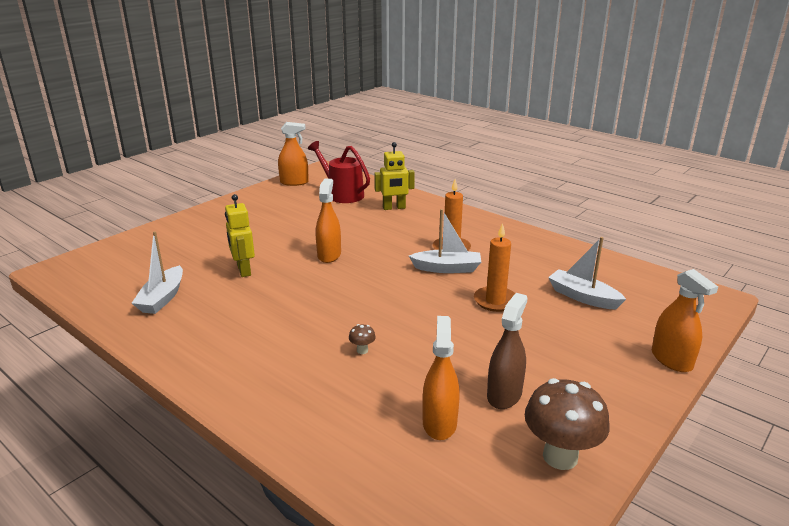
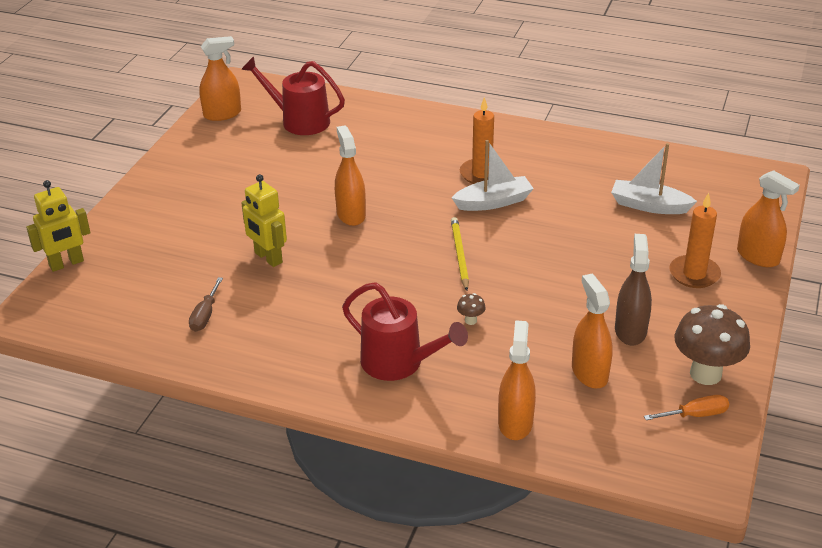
camera: 20 degrees left, 10 degrees up
white boat [132,231,183,314] -> brown screwdriver [189,277,223,332]
yellow robot [374,142,415,210] -> yellow robot moved to [26,180,90,272]
orange candle [474,223,515,312] -> orange candle moved to [669,193,721,288]
none -> red watering can [342,282,468,381]
none -> yellow pencil [451,217,469,291]
none -> orange spray bottle [498,320,536,440]
none -> orange screwdriver [644,395,729,420]

